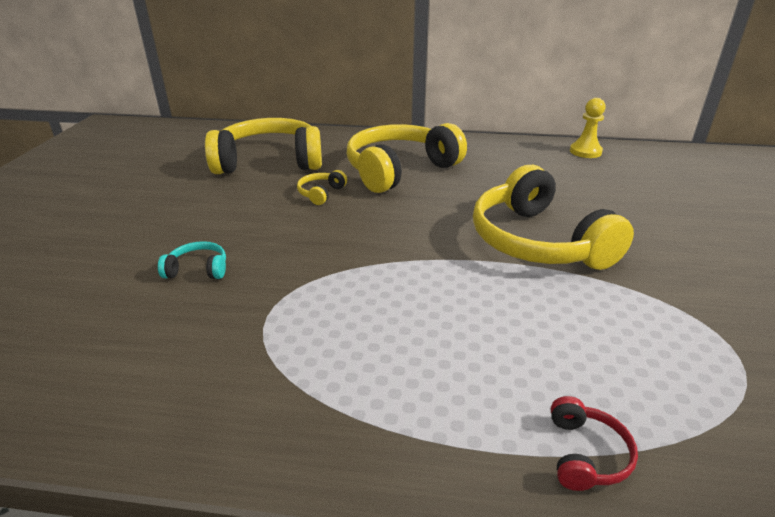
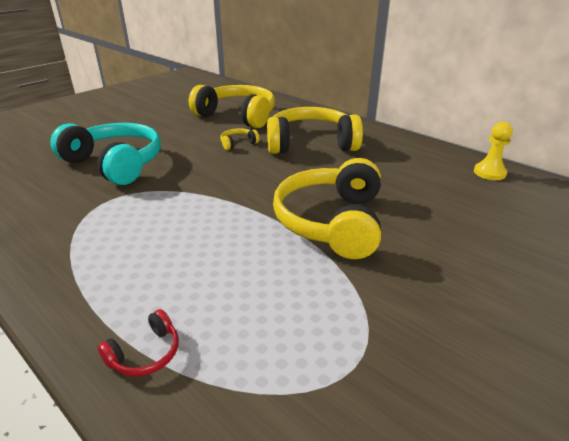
camera: 35 degrees right, 0 degrees up
turquoise headphones [158,241,226,279] -> turquoise headphones [50,123,161,185], size x2.47

